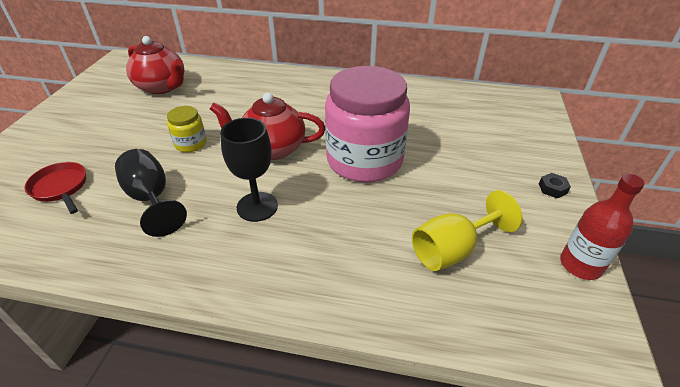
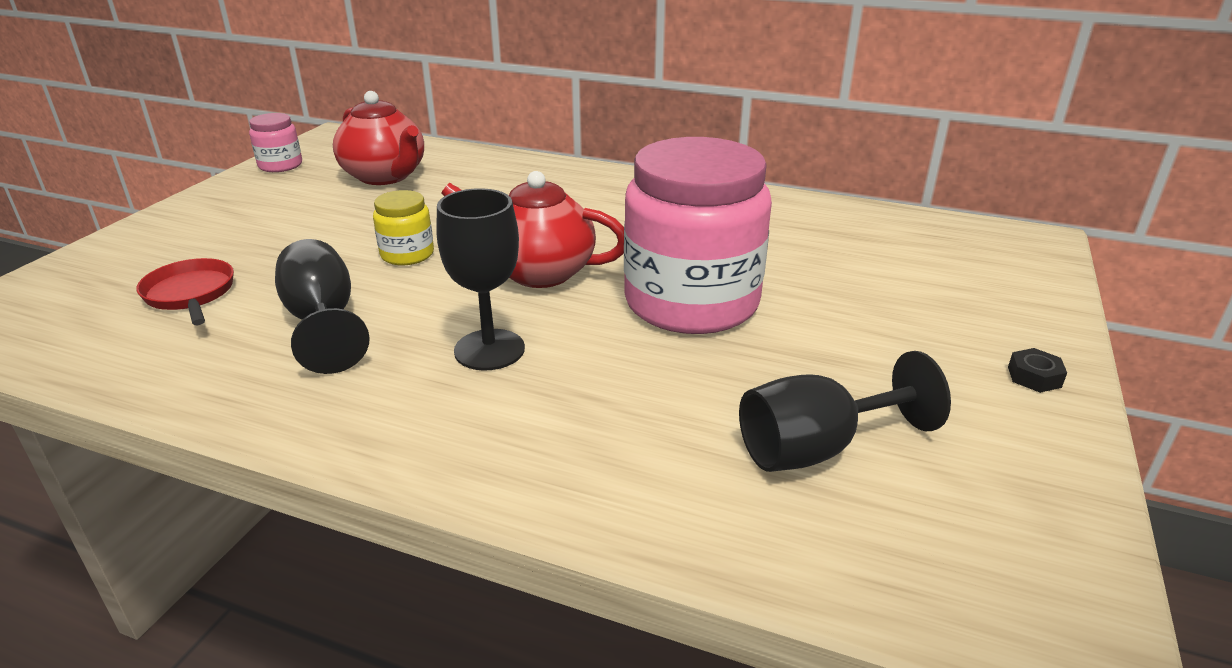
camera: 10 degrees right, 10 degrees down
yellow goblet [412,190,523,271] -> black goblet [739,351,951,472]
red bottle [560,174,645,280] -> none
none -> pink jar [249,113,302,172]

